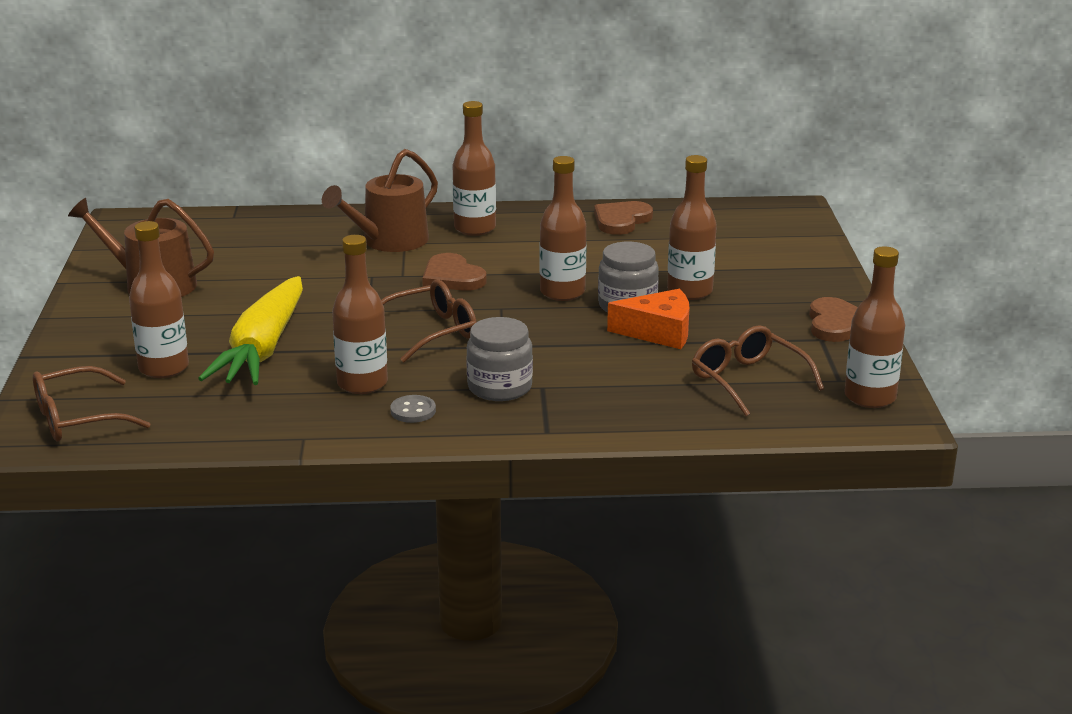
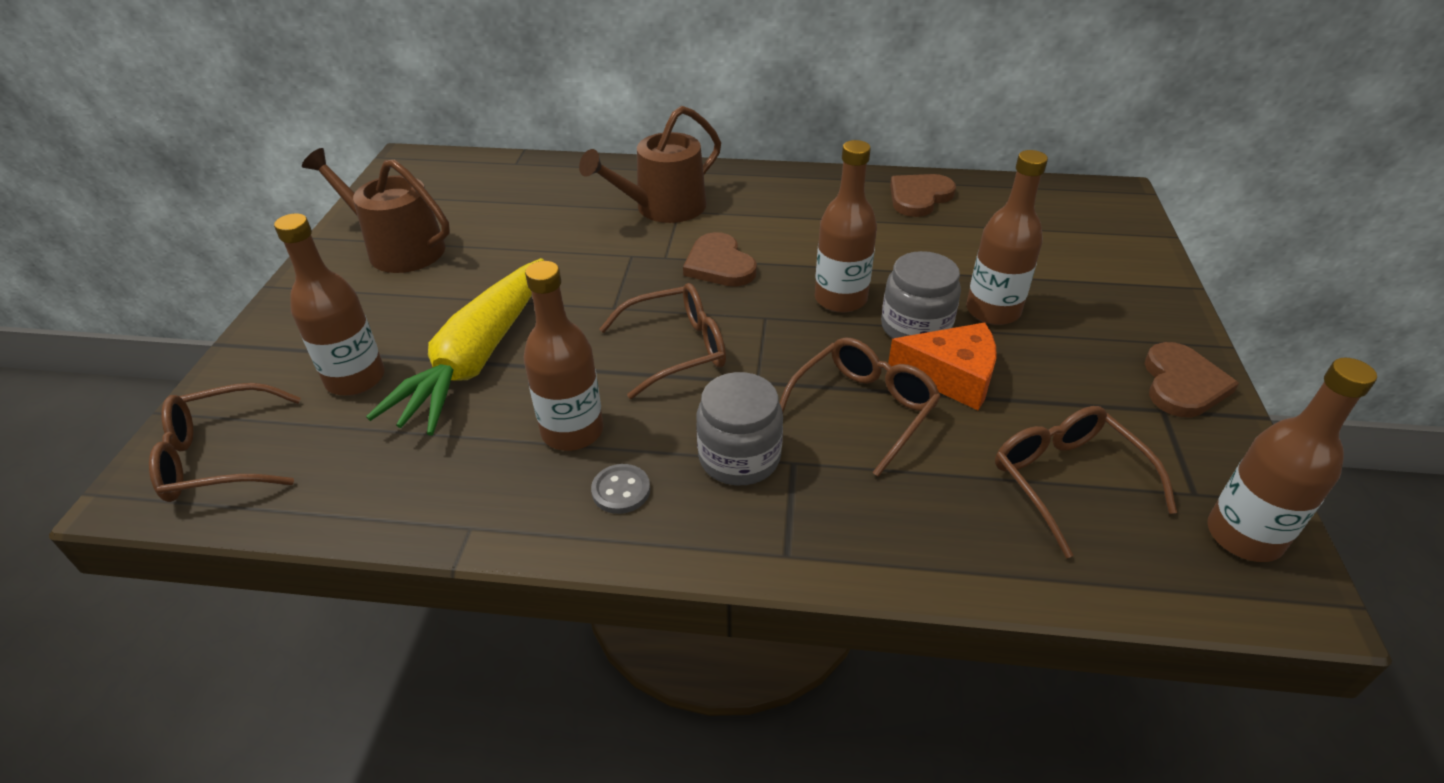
camera: 10 degrees right, 15 degrees up
brown bottle [453,101,496,236] -> none
none -> brown glasses [780,337,941,477]

